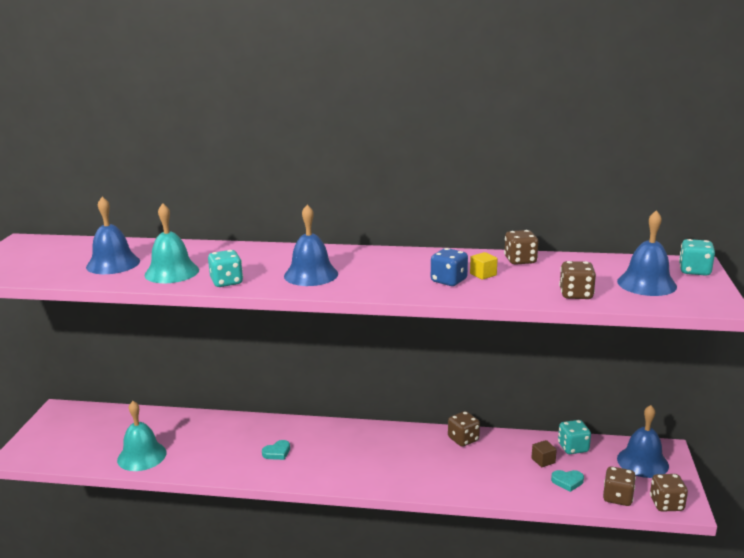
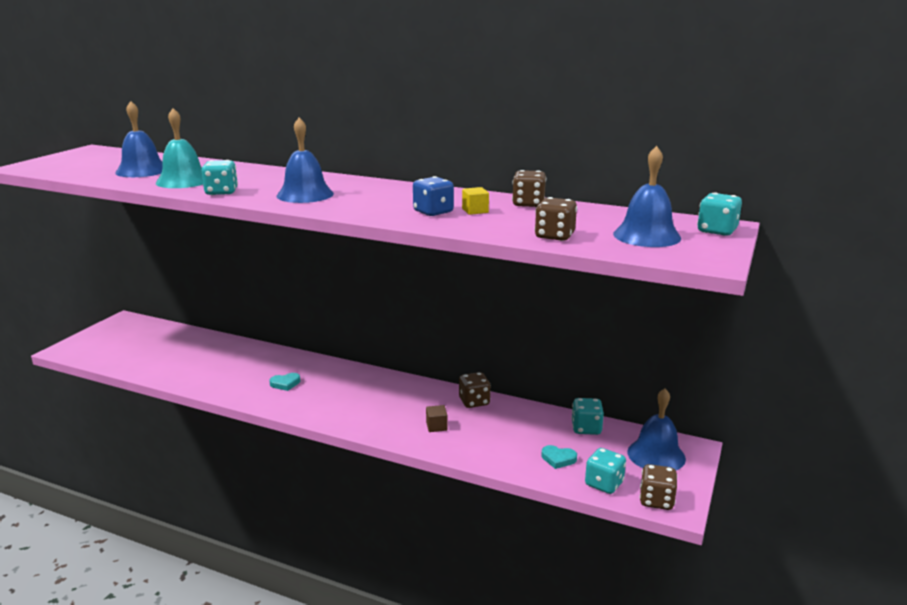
camera: 15 degrees right, 0 degrees up
turquoise bell [117,401,167,471] -> none
brown cube [531,440,557,467] -> brown cube moved to [426,405,448,432]
brown dice [603,467,636,506] -> turquoise dice [585,448,626,494]

